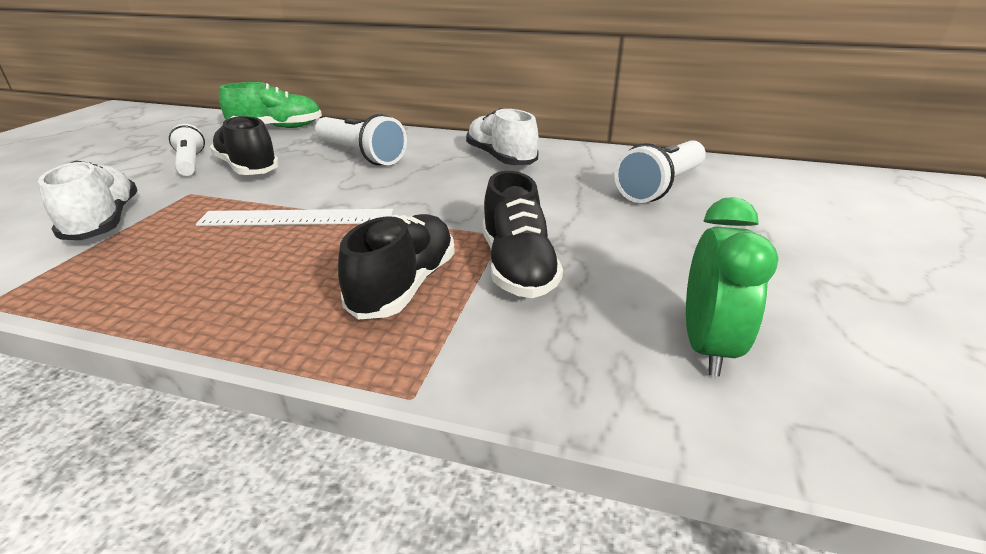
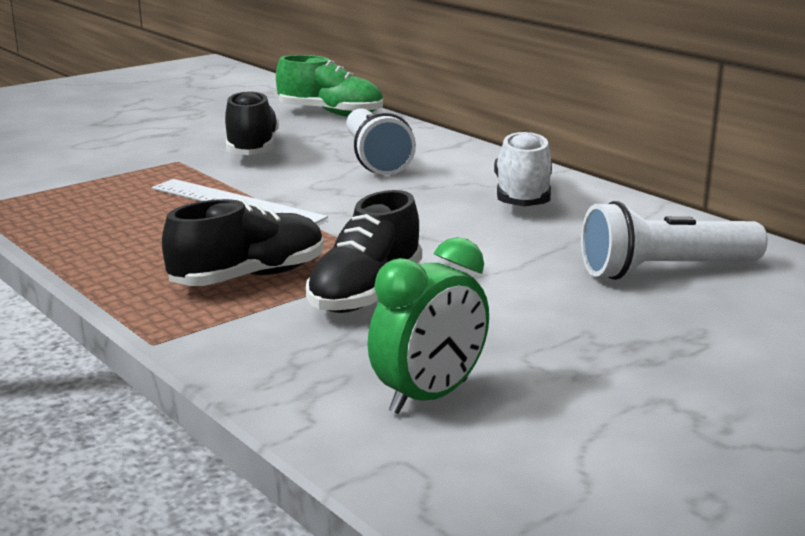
camera: 35 degrees right, 10 degrees down
white shoe [38,161,137,240] -> none
white flashlight [169,124,205,176] -> none

